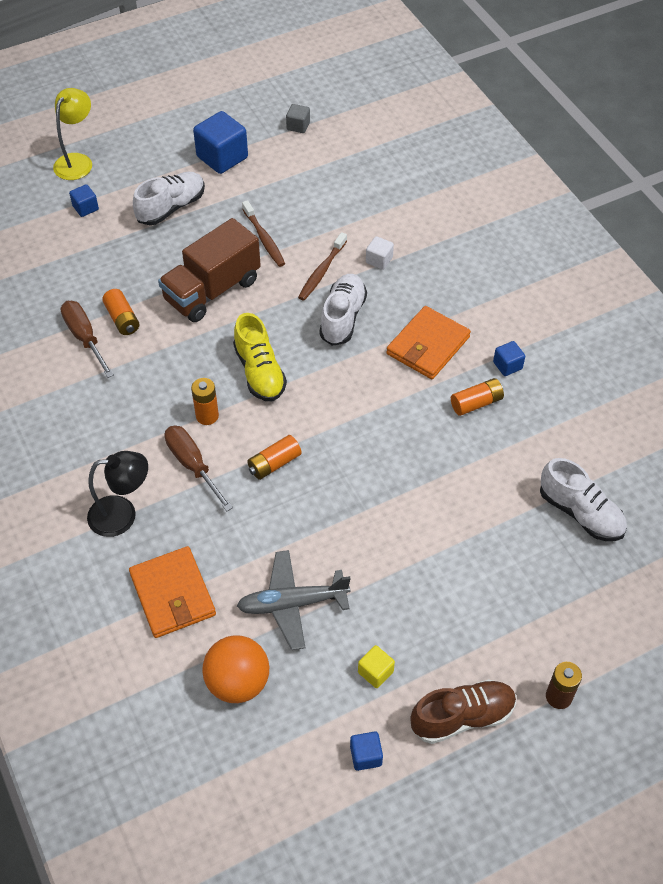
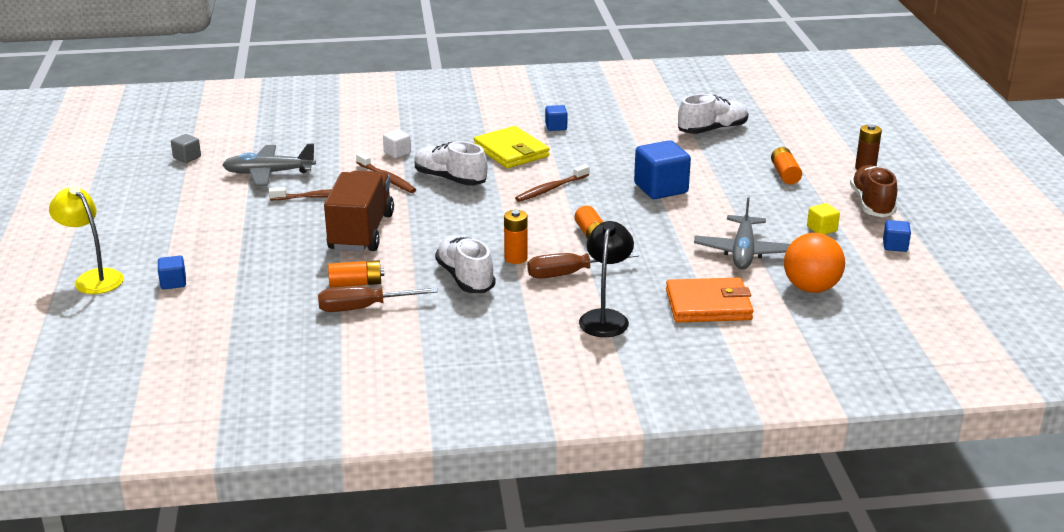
camera: 70 degrees left, 25 degrees down
white shoe [133,172,205,225] -> white shoe moved to [435,235,495,293]
brown truck [158,218,261,322] -> brown truck turned 150 degrees counterclockwise [324,171,394,252]
blue cube [193,111,248,174] -> blue cube moved to [634,140,691,199]
yellow shoe [233,313,287,402] -> none
orange wallet [386,306,471,379] -> yellow wallet [474,126,549,168]
orange battery [451,378,504,416] -> orange battery moved to [771,147,802,184]
none -> grey plane [222,144,316,186]
none -> brown toothbrush [515,164,589,202]

